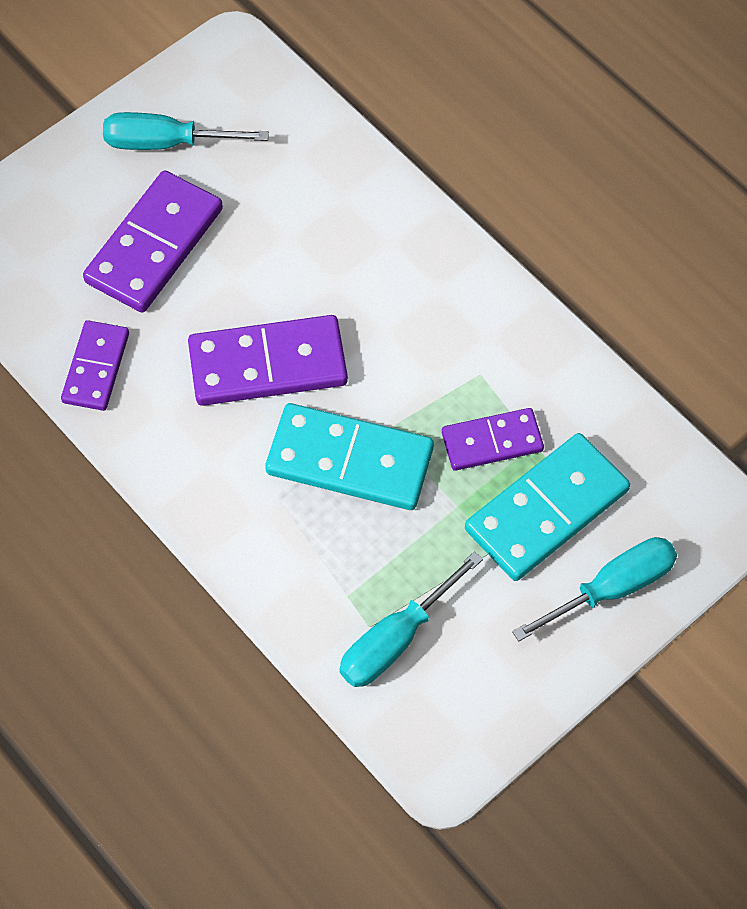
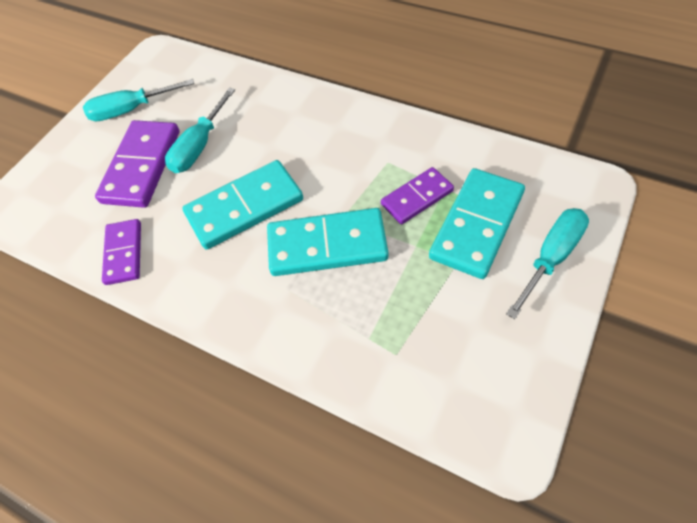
camera: 15 degrees left, 5 degrees down
purple domino [188,315,348,406] -> turquoise domino [182,160,303,249]
turquoise screwdriver [339,551,483,687] -> turquoise screwdriver moved to [165,88,235,173]

